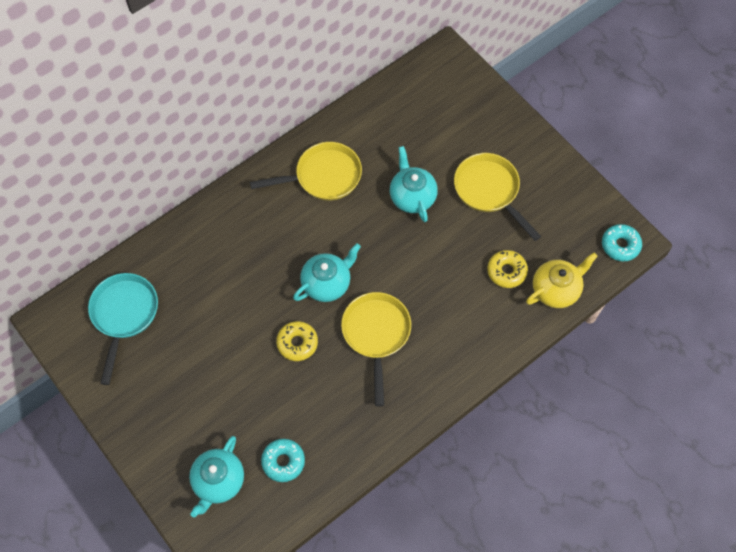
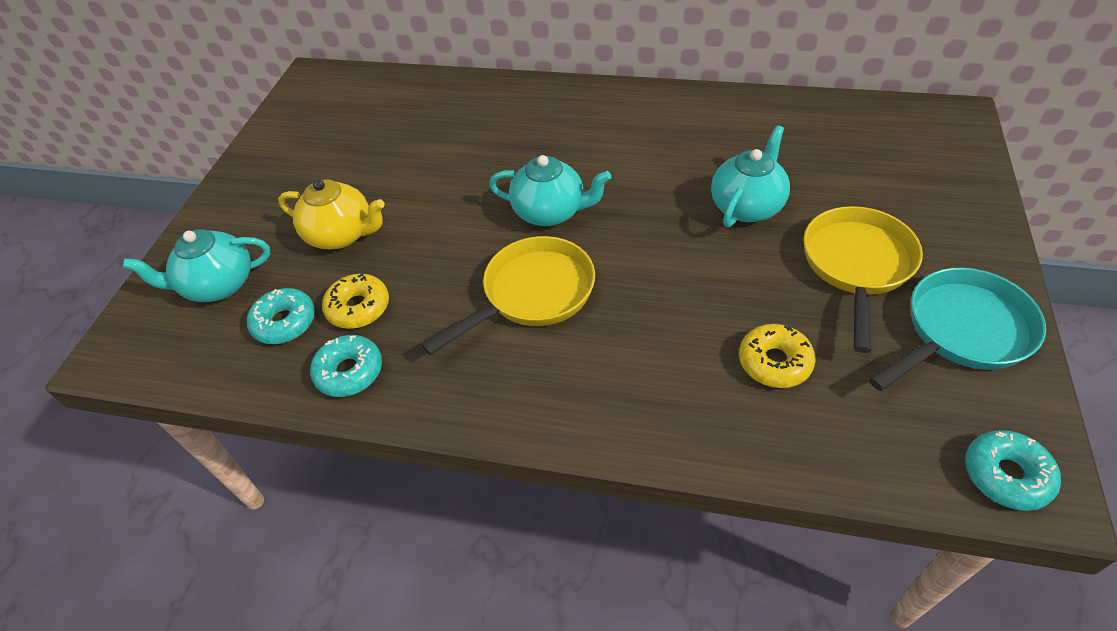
camera: 55 degrees right, 15 degrees down
turquoise pan [88,273,158,385] -> turquoise pan moved to [869,268,1046,391]
yellow pan [250,142,362,201] -> none
yellow donut [276,321,318,361] -> yellow donut moved to [322,274,389,329]
yellow teapot [526,253,598,308] -> yellow teapot moved to [278,179,385,249]
none -> turquoise donut [310,335,382,397]

